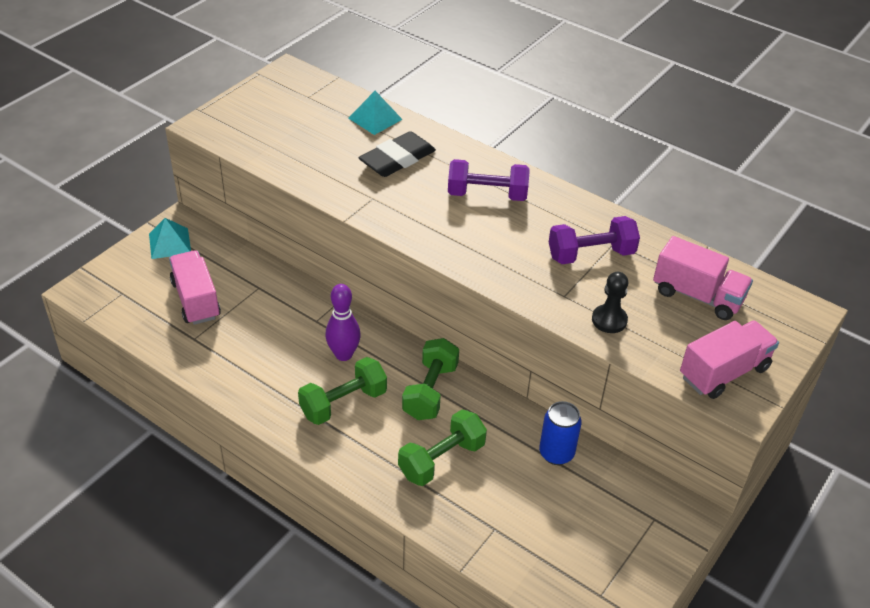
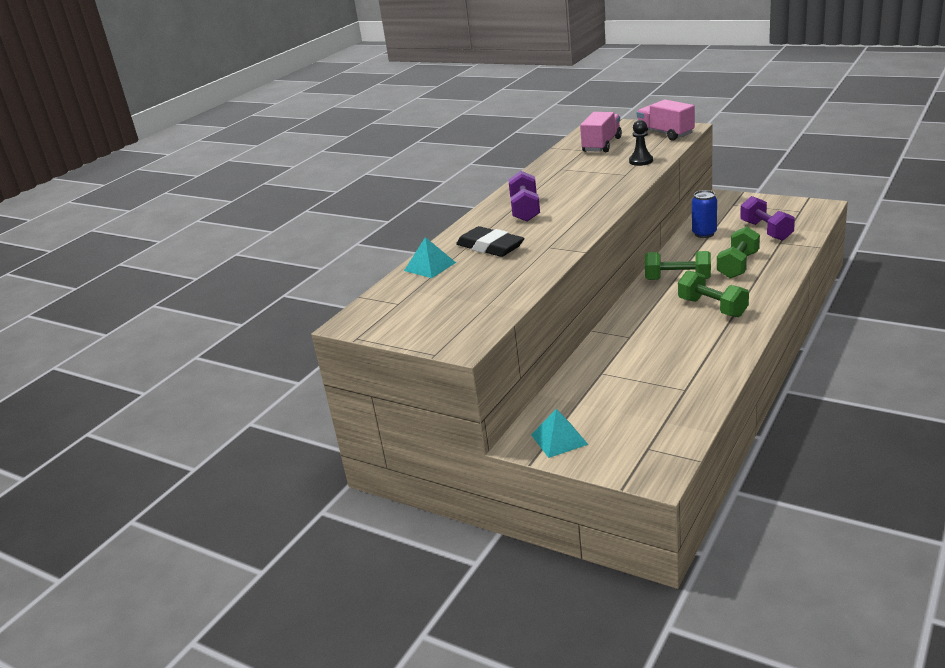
camera: 90 degrees left, 15 degrees down
pink truck [169,250,221,325] -> none
purple bowling pin [325,284,361,361] -> none
green dumbbell [398,409,487,486] -> green dumbbell turned 75 degrees clockwise [717,226,760,279]
purple dumbbell [549,216,640,264] -> purple dumbbell moved to [740,196,795,241]

